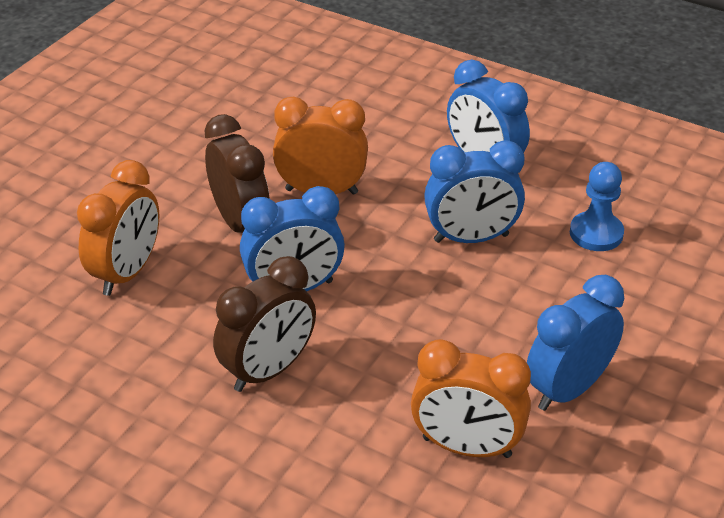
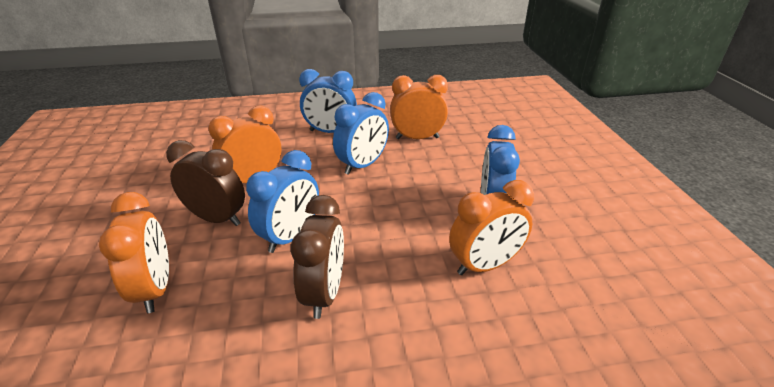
camera: 40 degrees left, 5 degrees down
blue pawn [570,162,624,251] -> orange clock [390,75,448,139]

